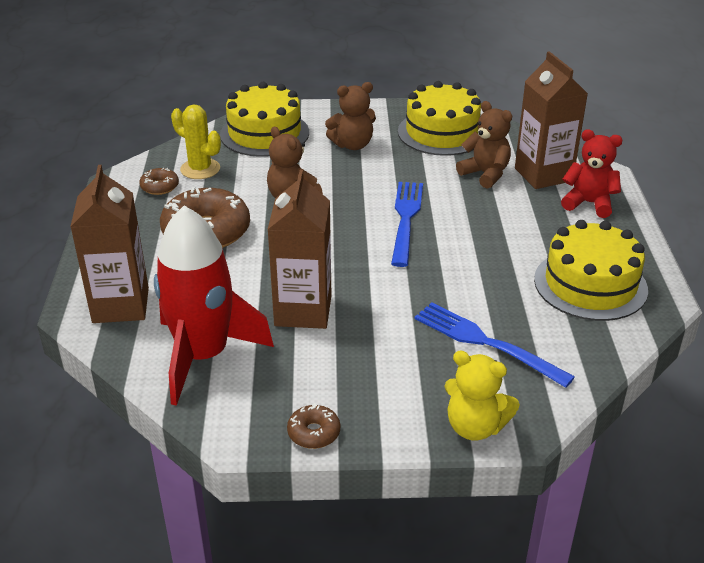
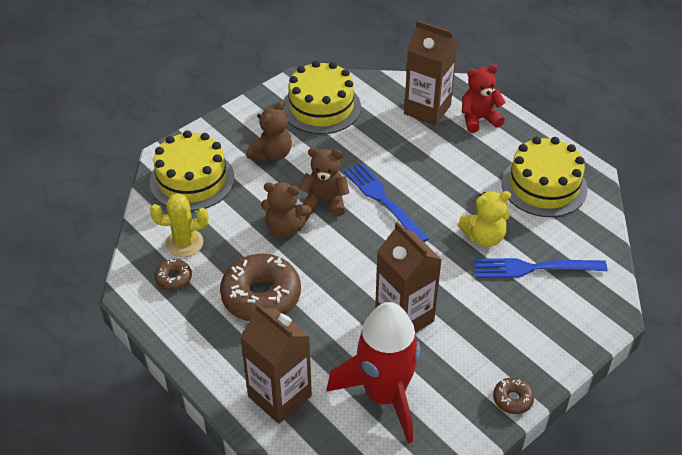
camera: 40 degrees left, 10 degrees up
yellow teddy bear [444,351,520,441] -> yellow teddy bear moved to [458,191,511,247]
brown teddy bear [456,101,512,189] -> brown teddy bear moved to [299,148,349,217]

